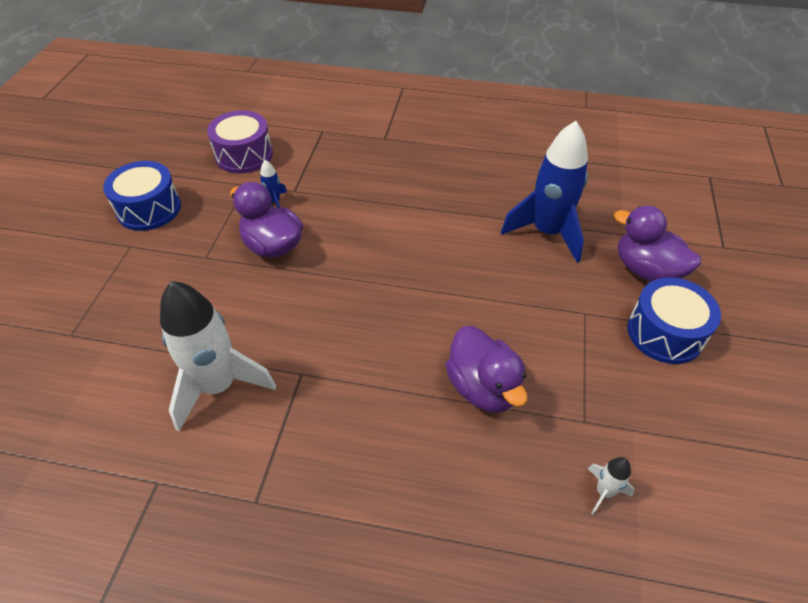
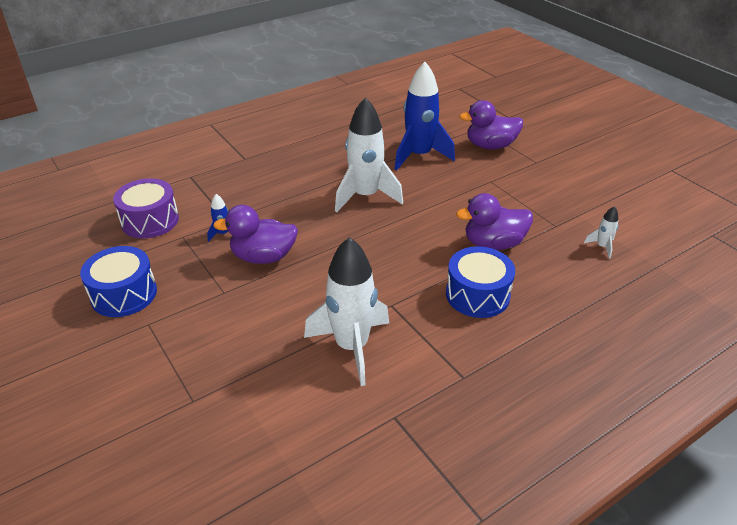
camera: 45 degrees left, 10 degrees down
purple duck [445,326,528,413] -> purple duck turned 150 degrees clockwise [456,193,533,250]
blue drum [627,277,721,364] -> blue drum moved to [446,246,515,318]
none -> white rocket [335,97,403,212]

